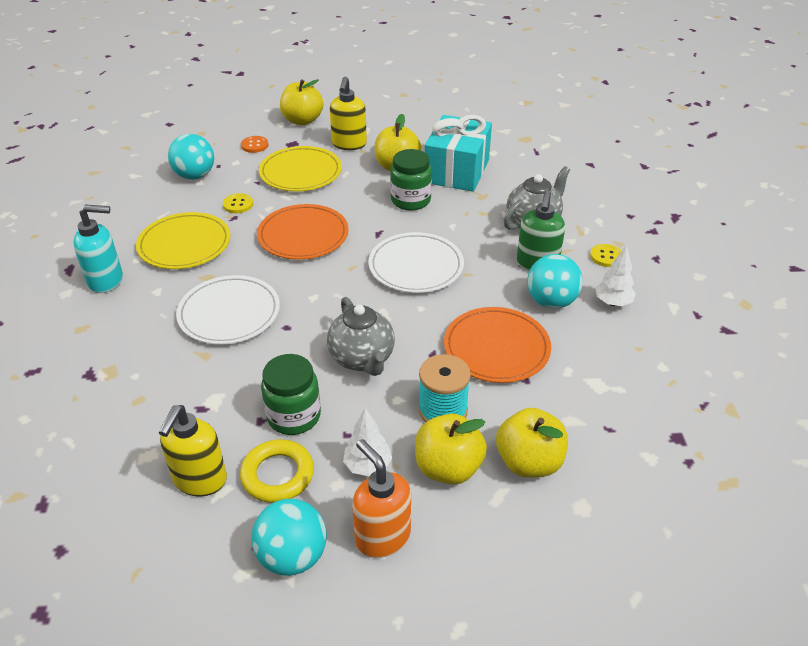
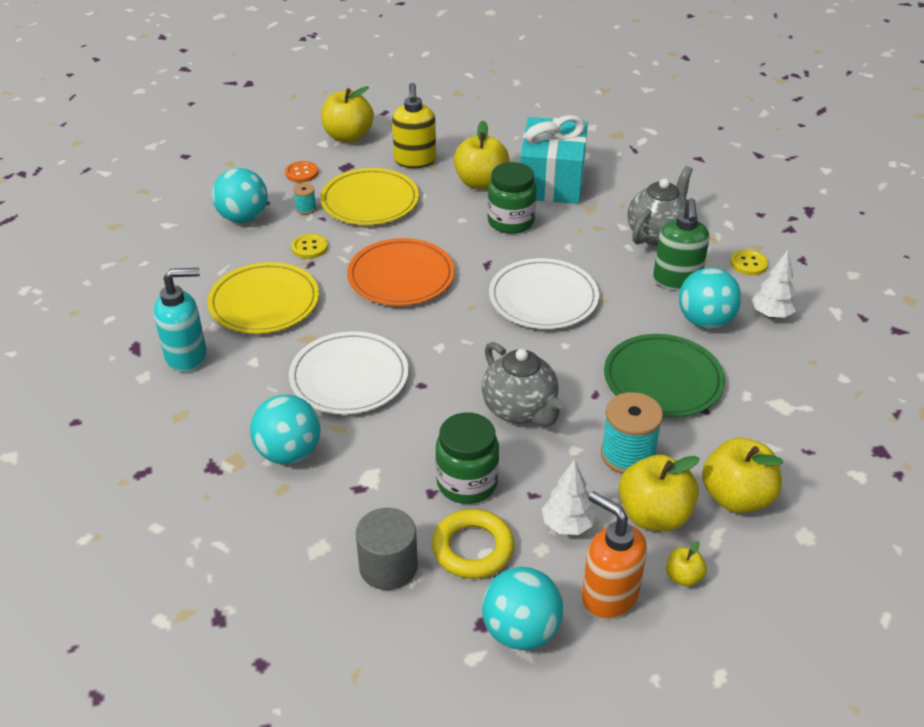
camera: 10 degrees left, 0 degrees up
yellow soap dispenser [158,405,227,496] -> grey cylinder [356,508,418,590]
orange plate [444,307,551,383] -> green plate [604,334,725,417]
none -> turquoise ball [250,395,321,464]
none -> turquoise spool [293,183,317,215]
none -> yellow apple [666,541,707,587]

